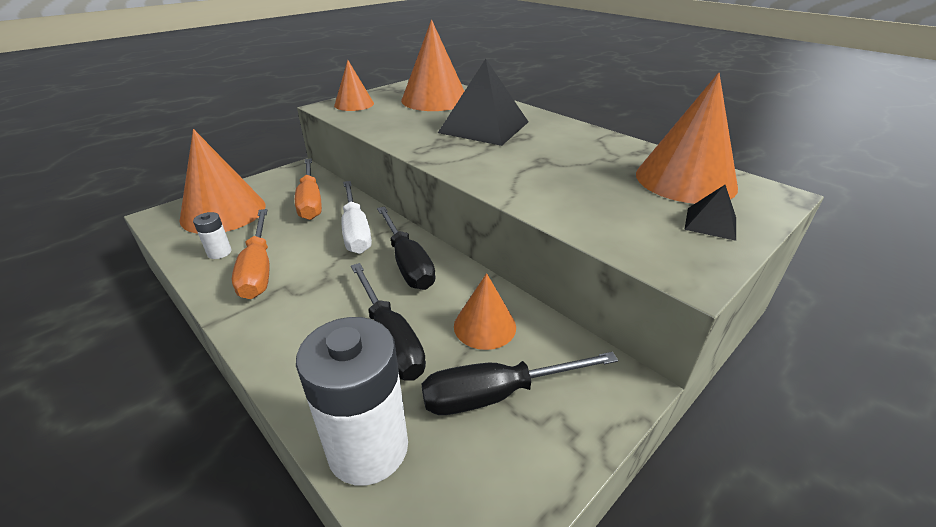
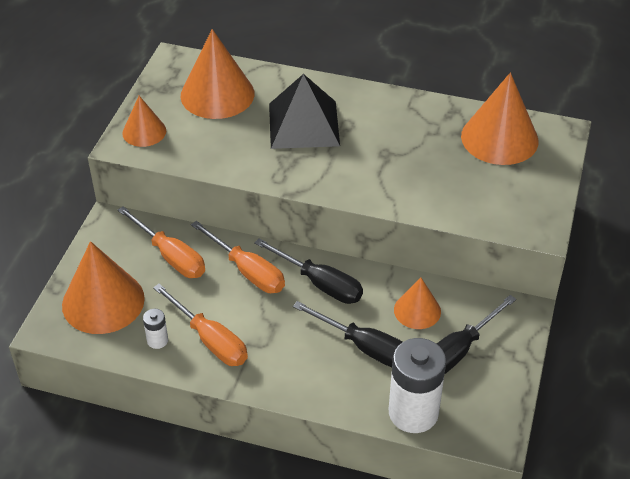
camera: 30 degrees left, 10 degrees up
white screwdriver [342,181,372,254] -> orange screwdriver [191,221,285,293]
black pyramid [684,185,736,241] -> none

